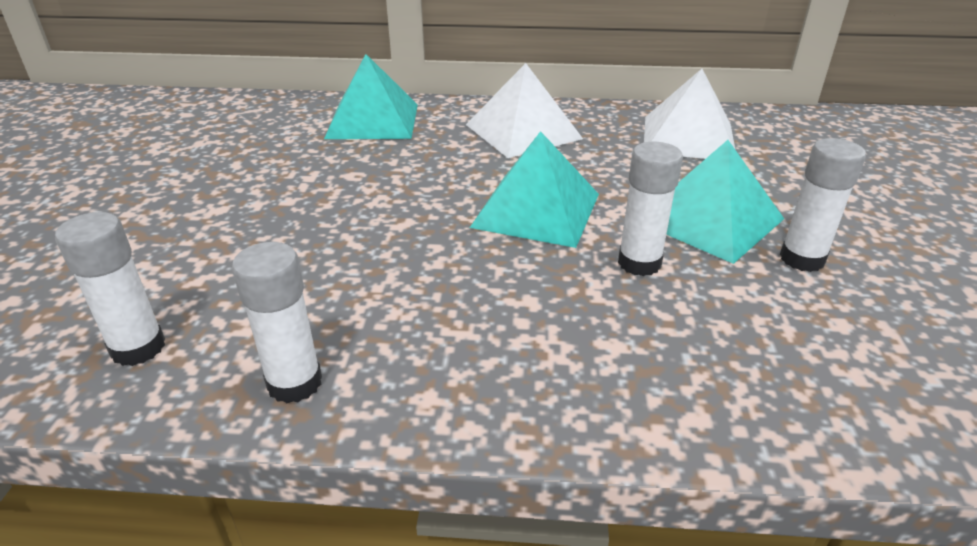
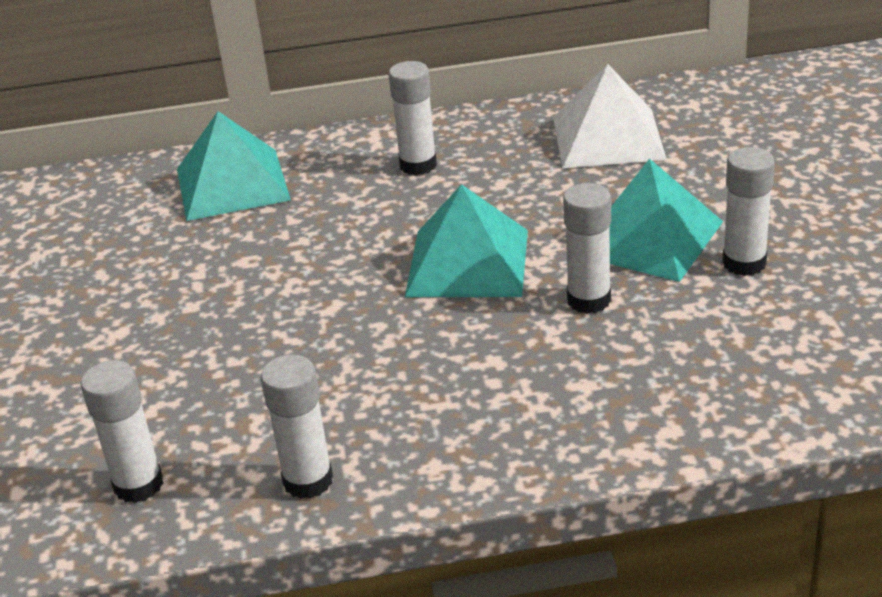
camera: 10 degrees left, 0 degrees up
white pyramid [466,63,583,158] -> white glue stick [389,61,437,175]

